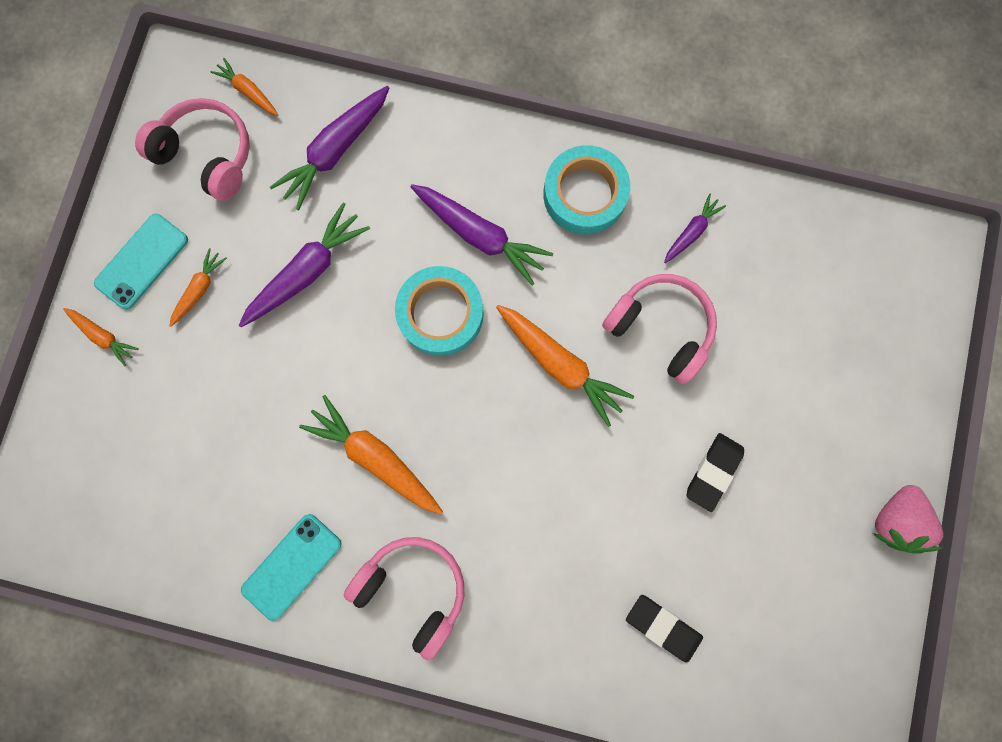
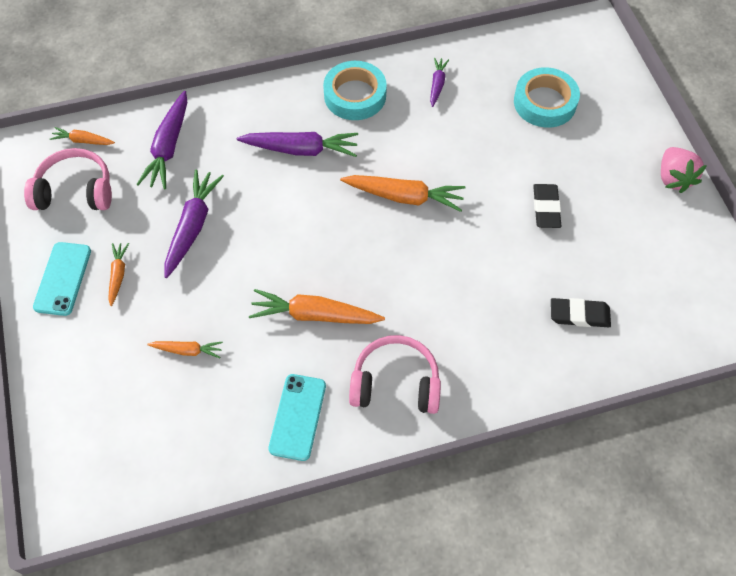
camera: 30 degrees left, 20 degrees down
orange carrot [63,308,139,366] -> orange carrot moved to [147,341,223,358]
turquoise tape [395,266,484,356] -> turquoise tape moved to [514,67,580,128]
pink headphones [602,274,717,384] -> none

